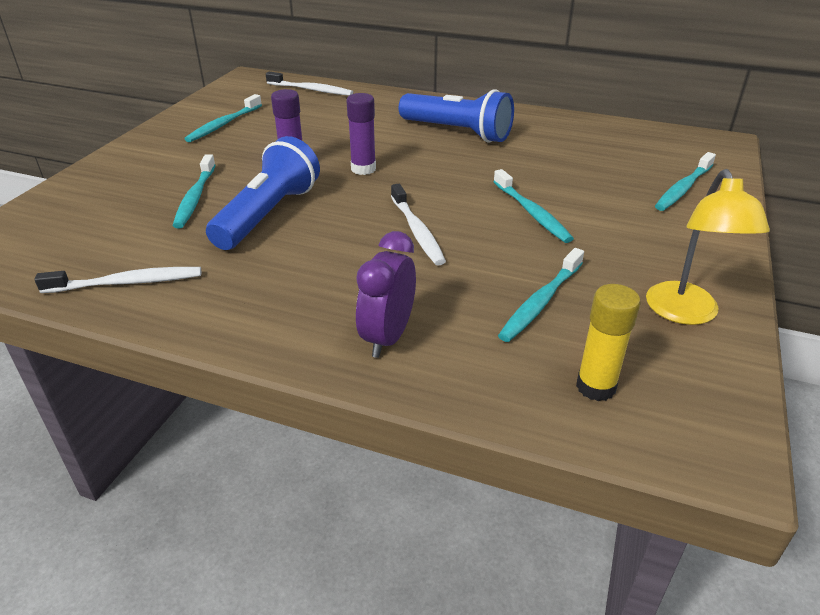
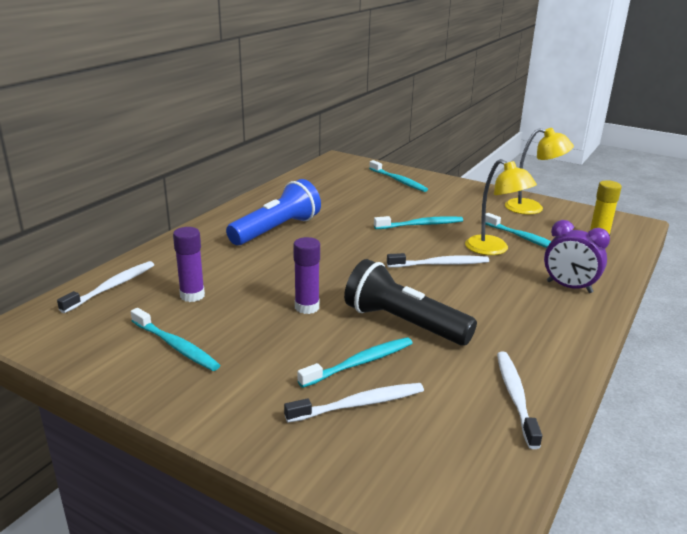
camera: 80 degrees left, 10 degrees down
turquoise toothbrush [172,154,216,228] -> turquoise toothbrush turned 45 degrees counterclockwise [297,337,413,388]
blue flashlight [206,136,320,250] -> black flashlight [344,259,477,346]
purple glue stick [346,93,376,175] -> purple glue stick moved to [173,227,205,302]
none -> white toothbrush [284,383,424,423]
none -> yellow lamp [465,159,537,255]

